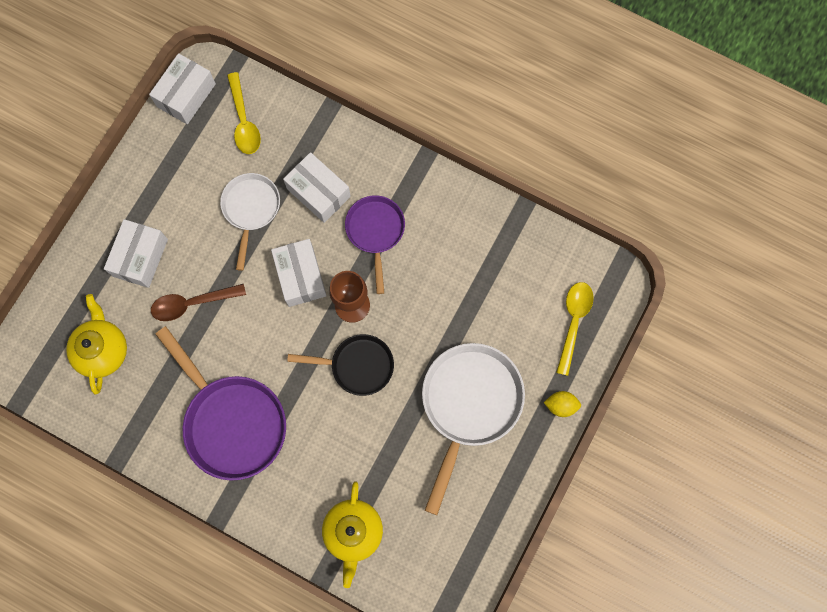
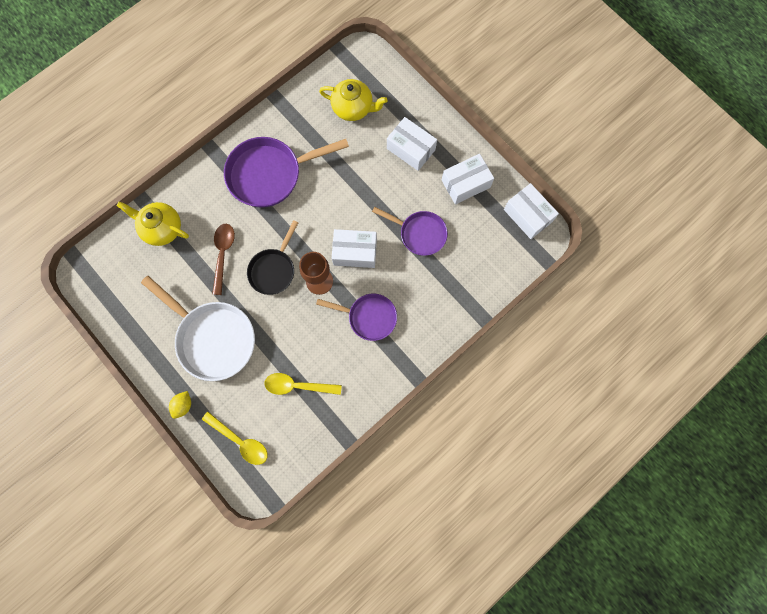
camera: 110 degrees right, 0 degrees up
brown spoon [151,284,246,321] -> brown spoon moved to [212,224,235,295]
white pan [220,173,280,271] -> purple pan [372,207,448,256]
yellow spoon [227,72,261,154] -> yellow spoon moved to [264,373,342,395]
white box [283,152,351,223] -> white box moved to [442,154,494,205]

